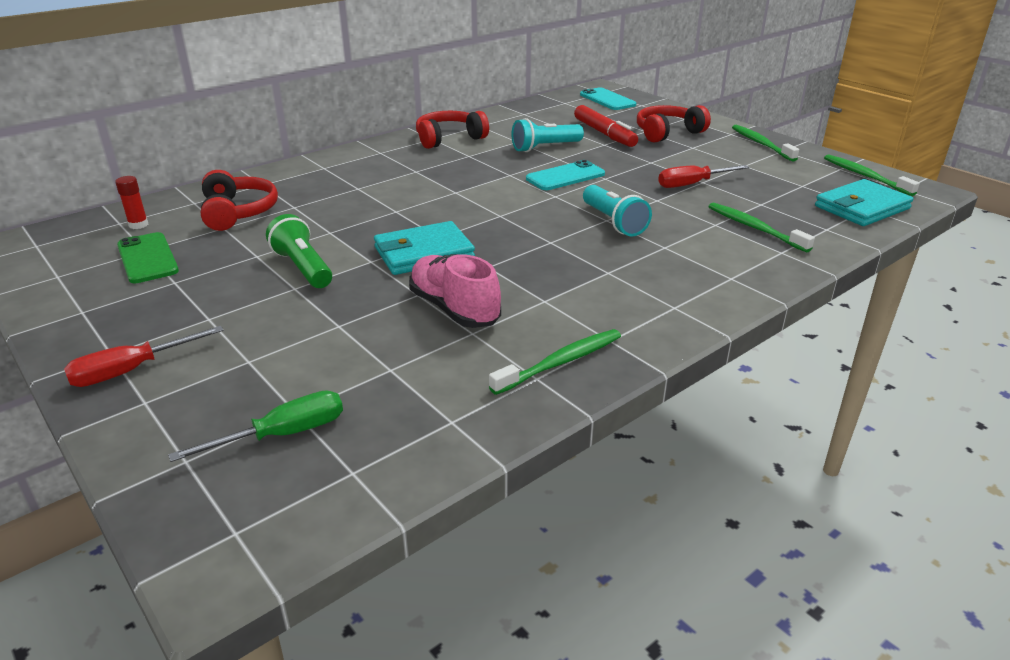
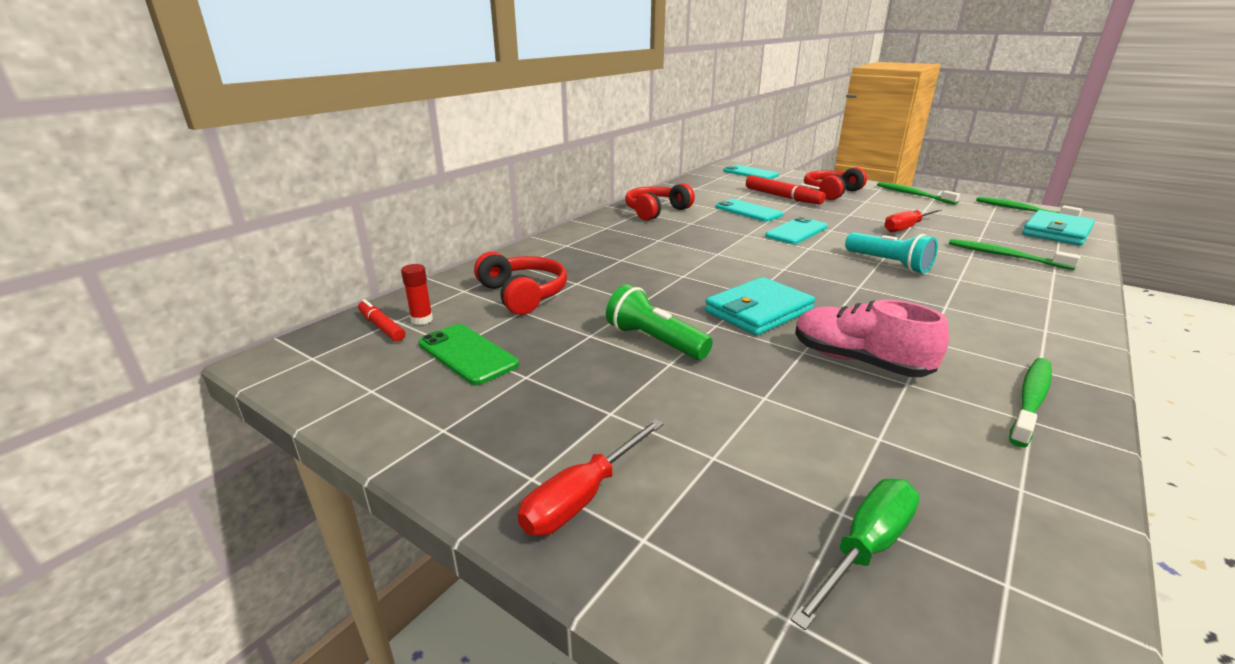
camera: 15 degrees left, 5 degrees down
turquoise flashlight [511,118,584,152] -> turquoise phone [716,199,783,222]
none -> red marker [358,299,405,342]

